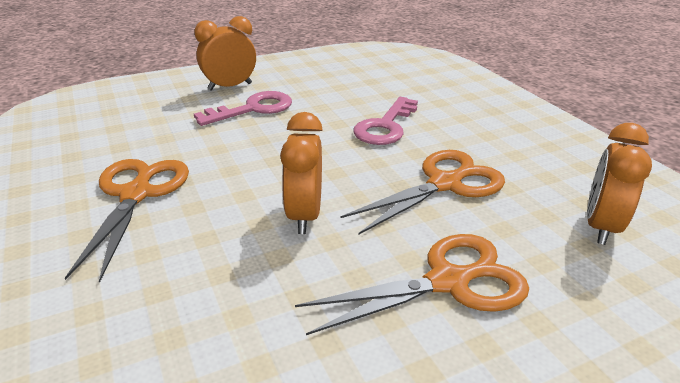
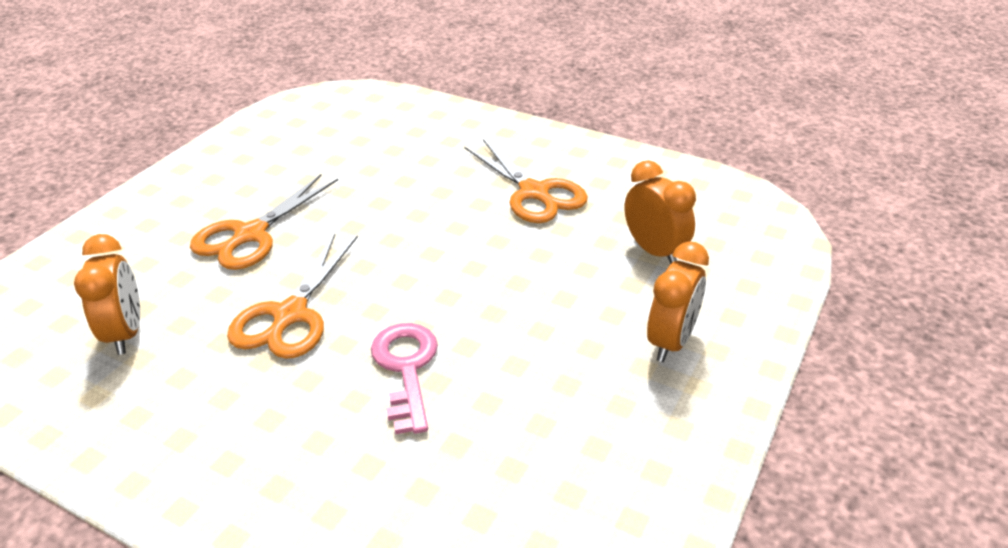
camera: 145 degrees right, 5 degrees up
pink key [194,91,292,126] -> none
orange clock [280,112,323,234] -> orange clock moved to [625,160,696,264]

